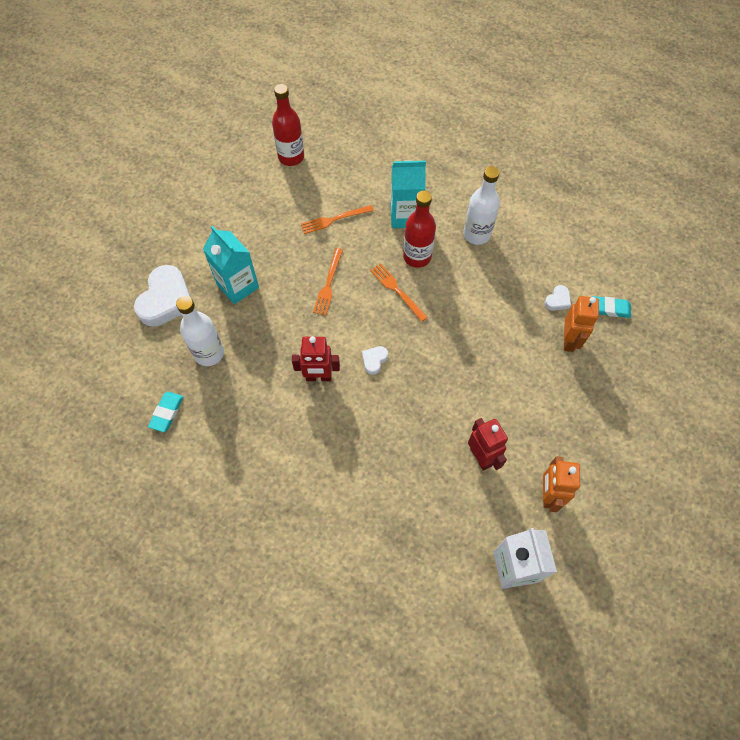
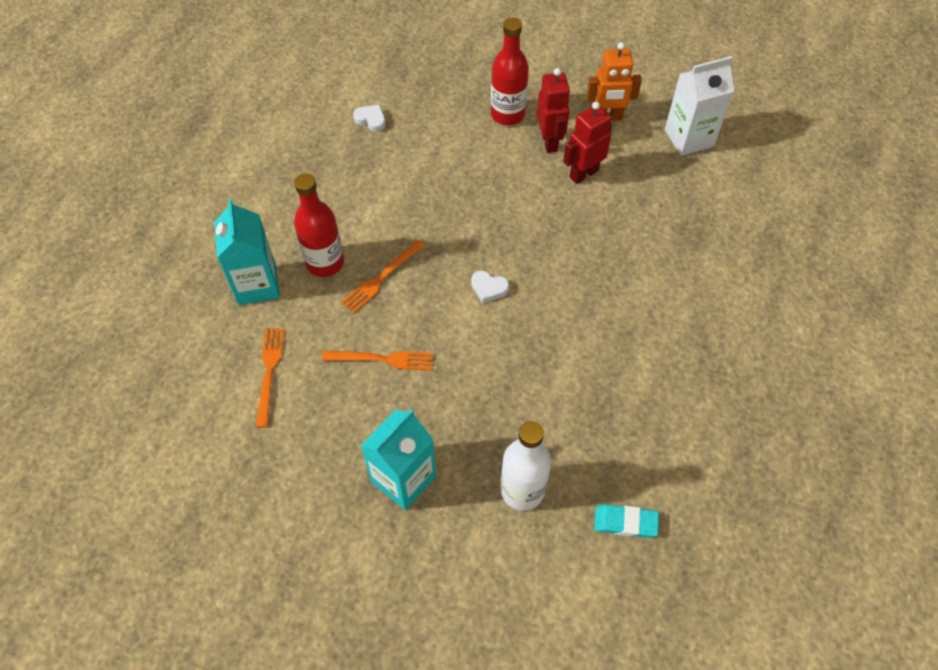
camera: 100 degrees left, 5 degrees down
white heart [134,265,191,327] -> none
red bottle [272,84,304,166] -> red bottle moved to [491,18,529,125]
red robot [292,336,340,381] -> red robot moved to [537,68,570,153]
orange fork [301,205,374,234] -> orange fork turned 150 degrees counterclockwise [256,328,285,428]
white bottle [463,166,500,245] -> none
orange robot [564,296,599,352] -> none
turquoise eraser [592,296,631,318] -> none

